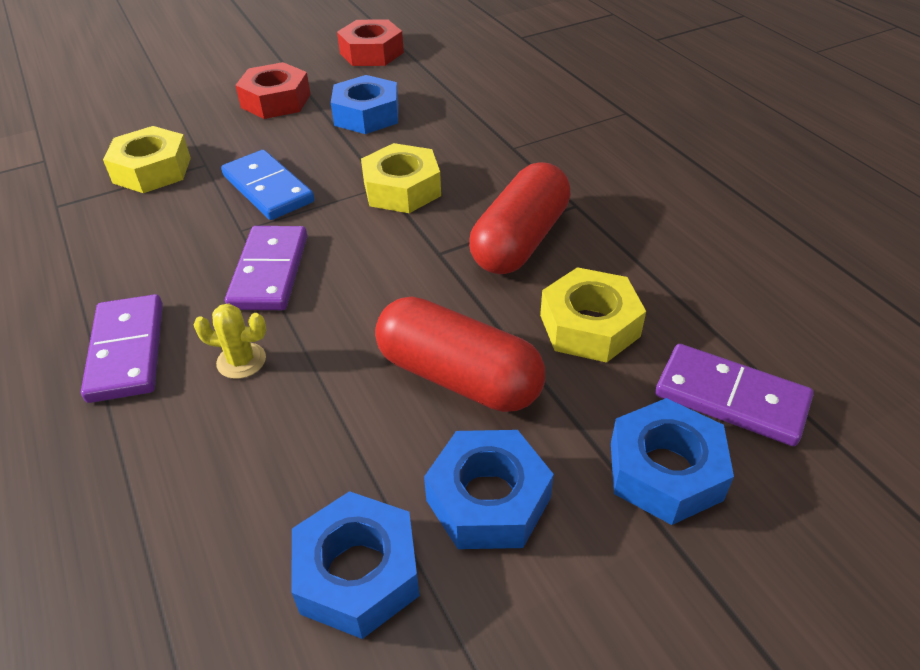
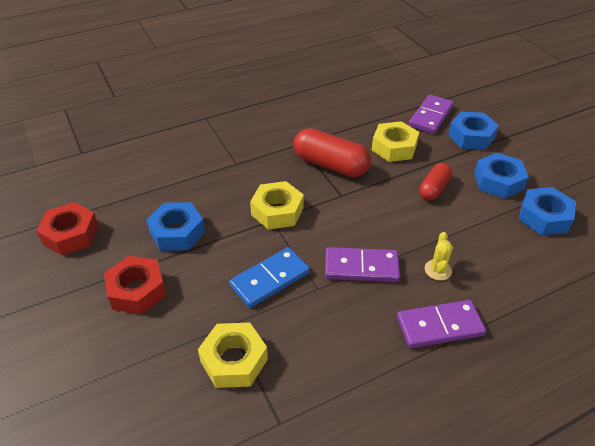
camera: 90 degrees left, 0 degrees up
red capsule [375,296,545,412] -> red capsule [419,163,452,201], size x0.60

